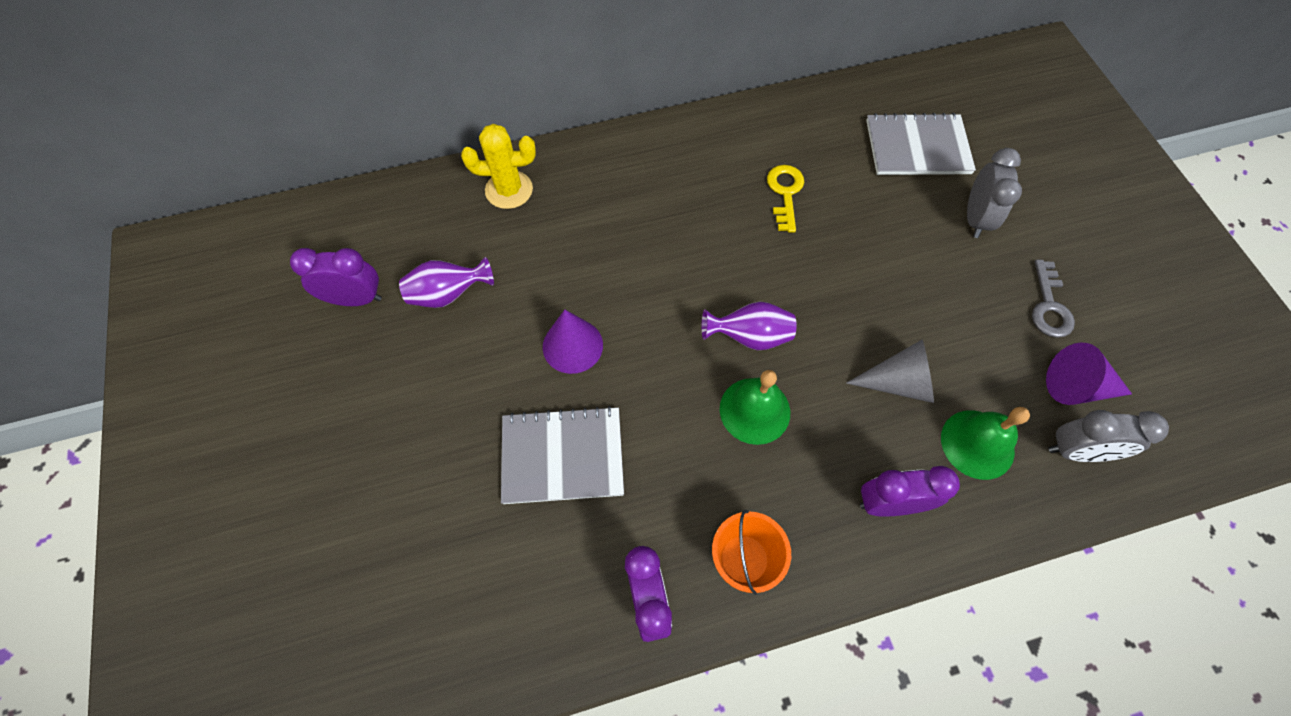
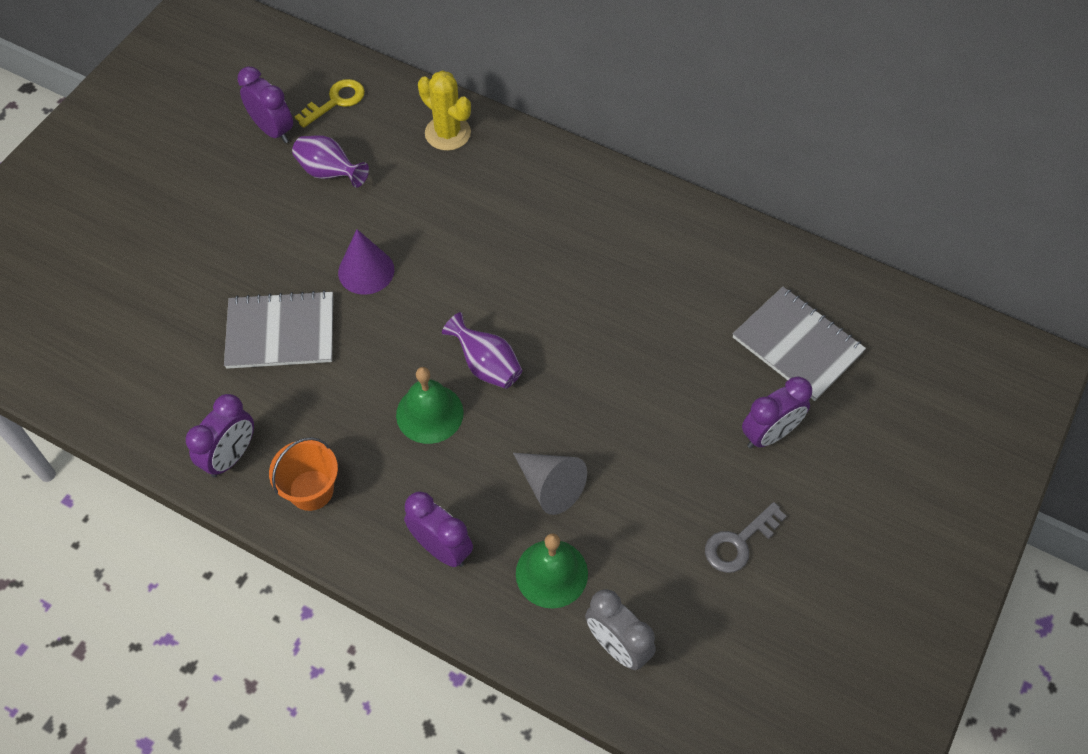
camera: 45 degrees right, 5 degrees down
grey notebook [501,406,624,504] -> grey notebook turned 45 degrees counterclockwise [224,290,333,369]
yellow key [767,165,804,233] -> yellow key moved to [294,79,365,128]
grey clock [967,148,1022,238] -> purple clock [742,377,812,448]
purple cone [1046,343,1132,405] -> none

